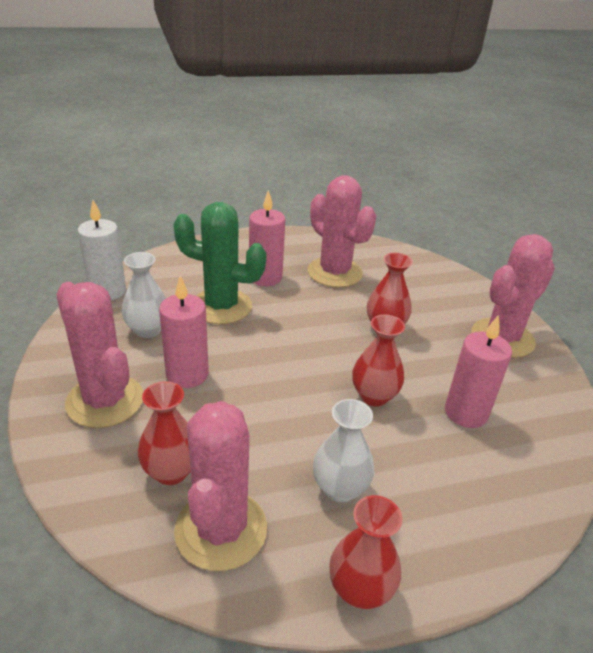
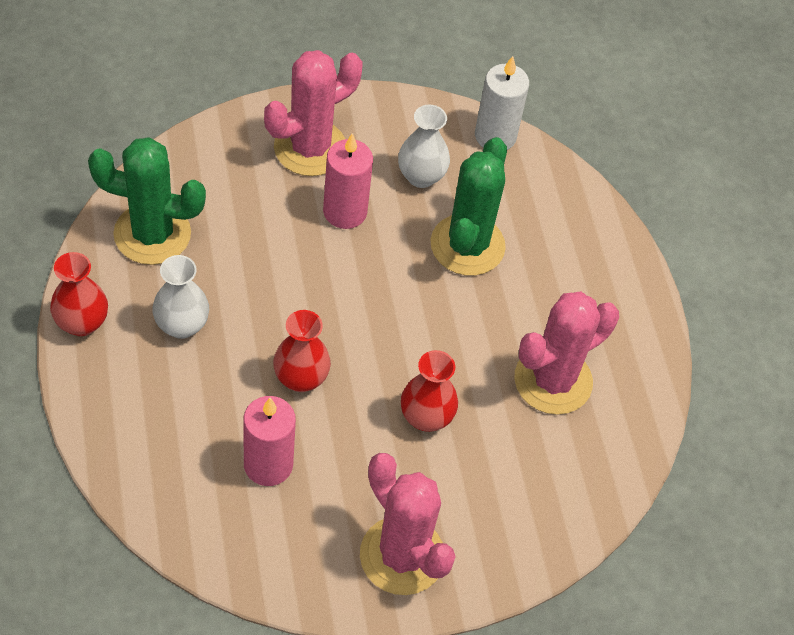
camera: 90 degrees right, 20 degrees up
red vase [138,381,191,485] -> none
pink cactus [174,401,267,571] -> green cactus [88,137,206,265]
pink candle [249,190,285,286] -> none

